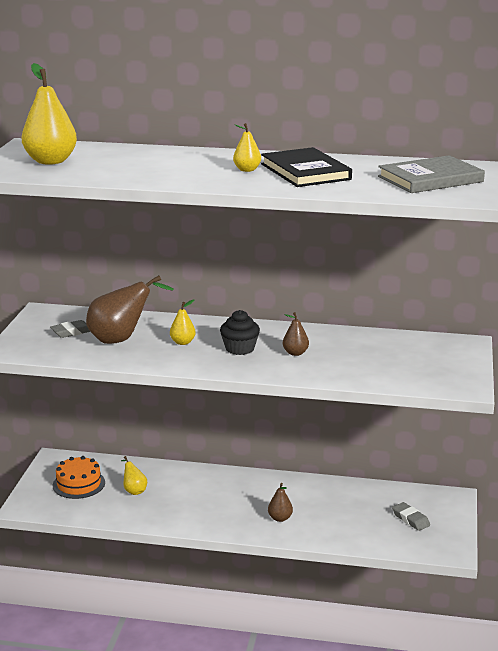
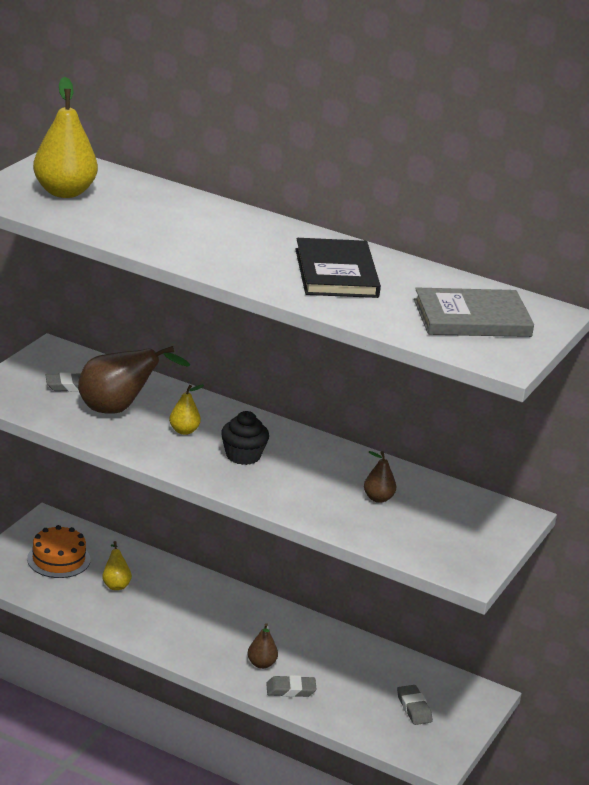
camera: 15 degrees right, 5 degrees up
yellow pear [233,123,261,172] -> none
brown pear [283,312,309,356] -> brown pear moved to [364,451,396,503]
none -> grey eraser [266,675,317,697]

